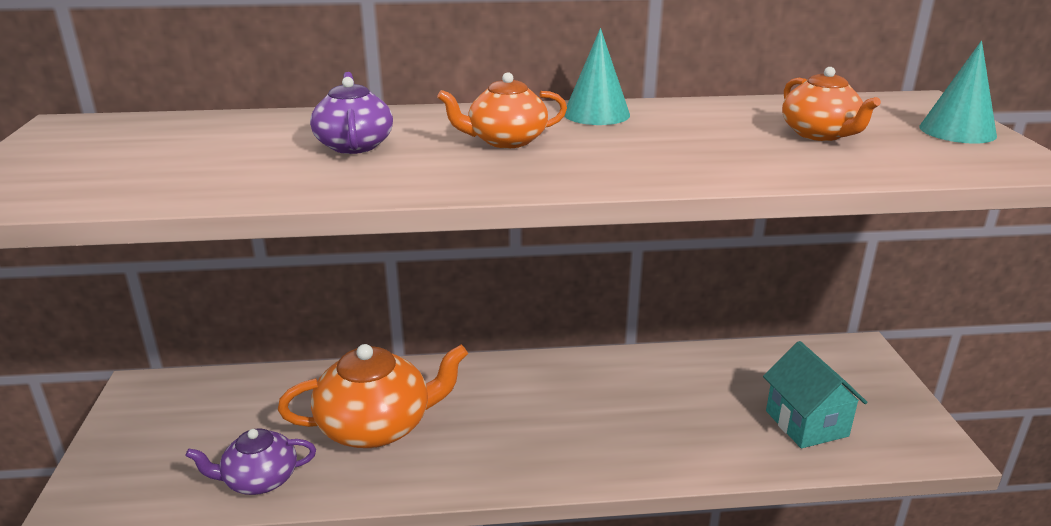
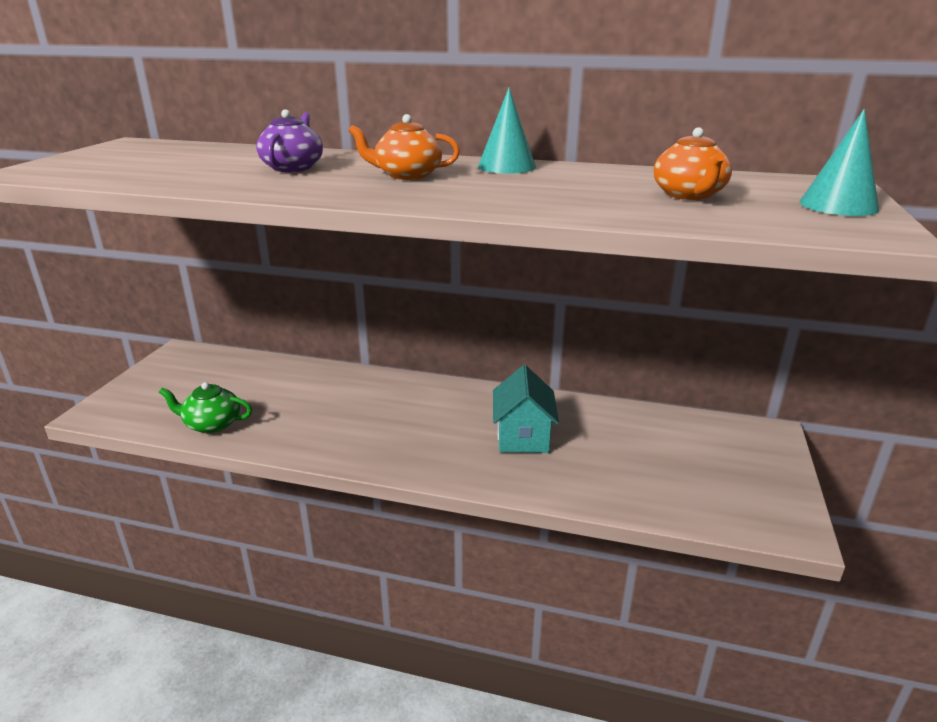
camera: 20 degrees right, 0 degrees up
purple teapot [185,428,316,495] -> green teapot [159,382,252,433]
orange teapot [278,344,468,448] -> none
turquoise house [763,341,867,448] -> turquoise house moved to [493,365,559,453]

